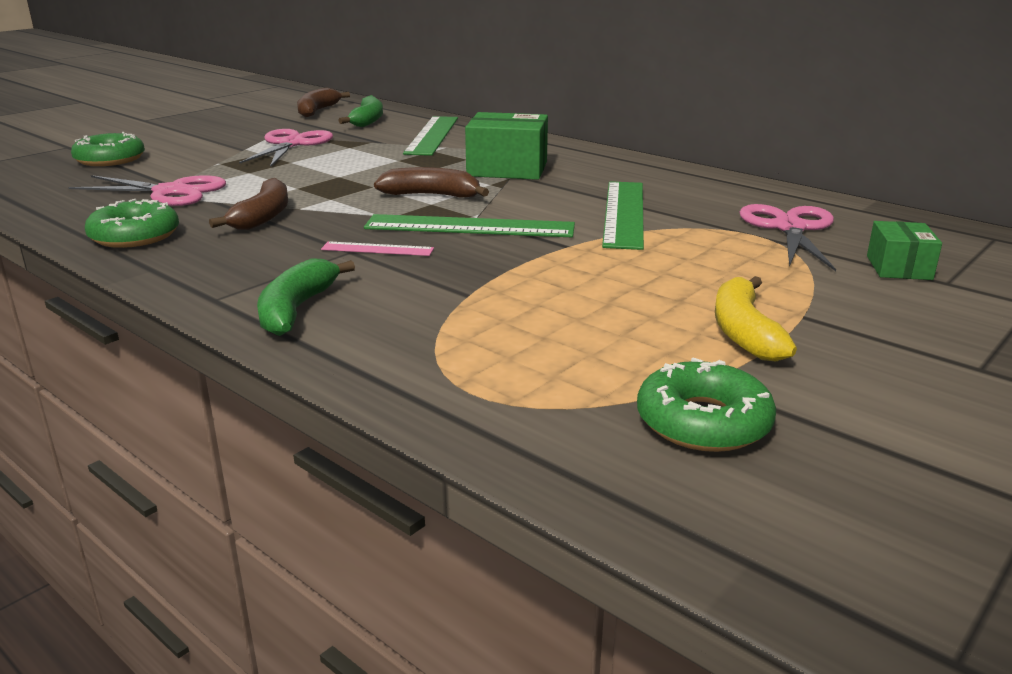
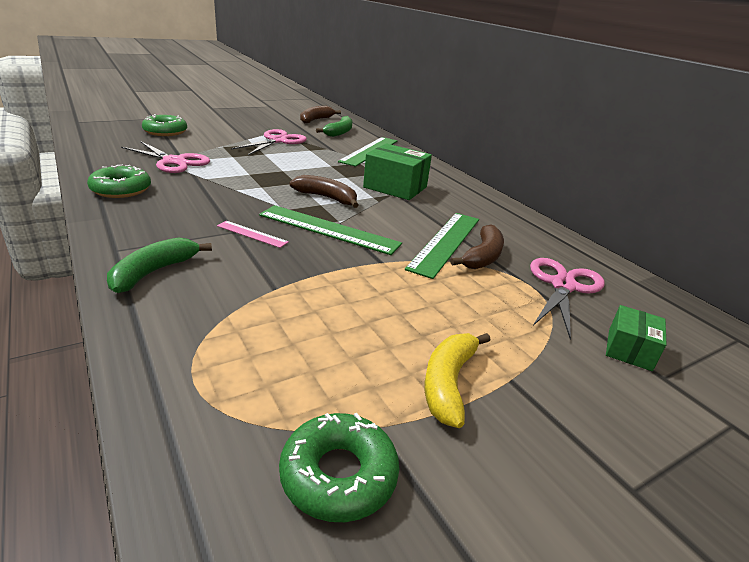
camera: 15 degrees right, 5 degrees up
brown banana [209,178,288,230] -> brown banana moved to [450,224,504,269]

